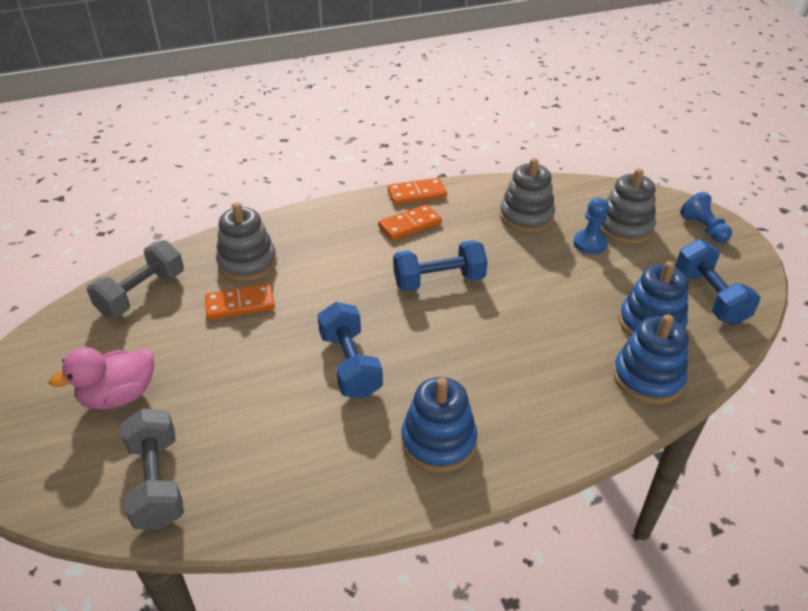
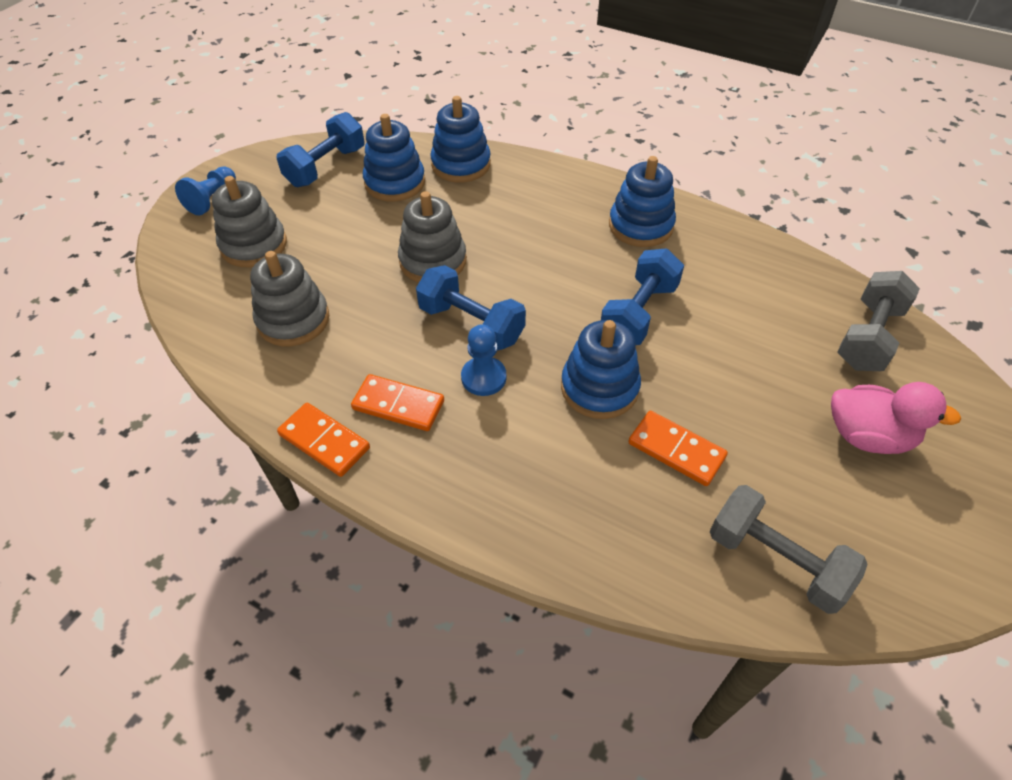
camera: 130 degrees left, 10 degrees up
grey dumbbell [87,240,184,317] -> grey dumbbell turned 45 degrees clockwise [710,485,868,614]
grey stacking toy [216,202,277,281] -> grey stacking toy moved to [398,191,467,283]
blue pawn [573,198,609,254] -> blue pawn moved to [461,324,506,396]
none -> blue stacking toy [561,320,641,419]

